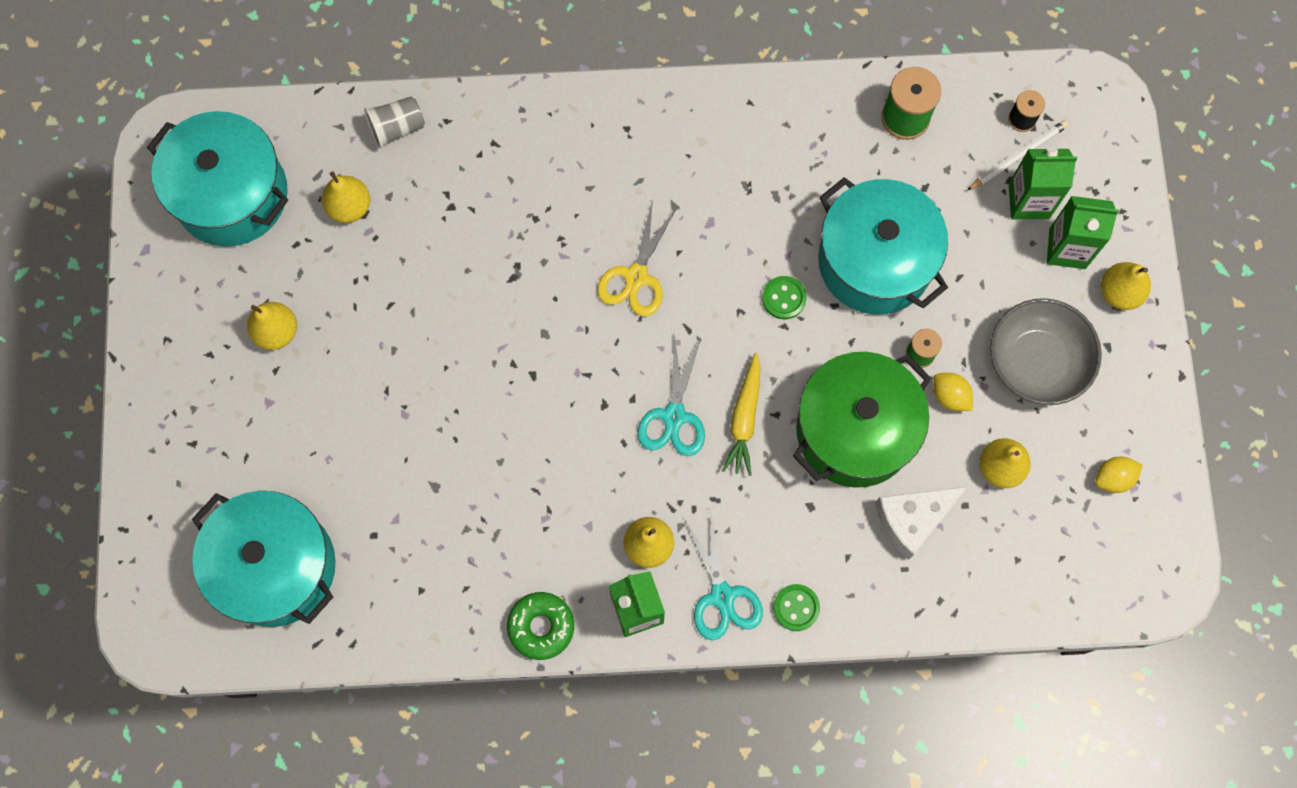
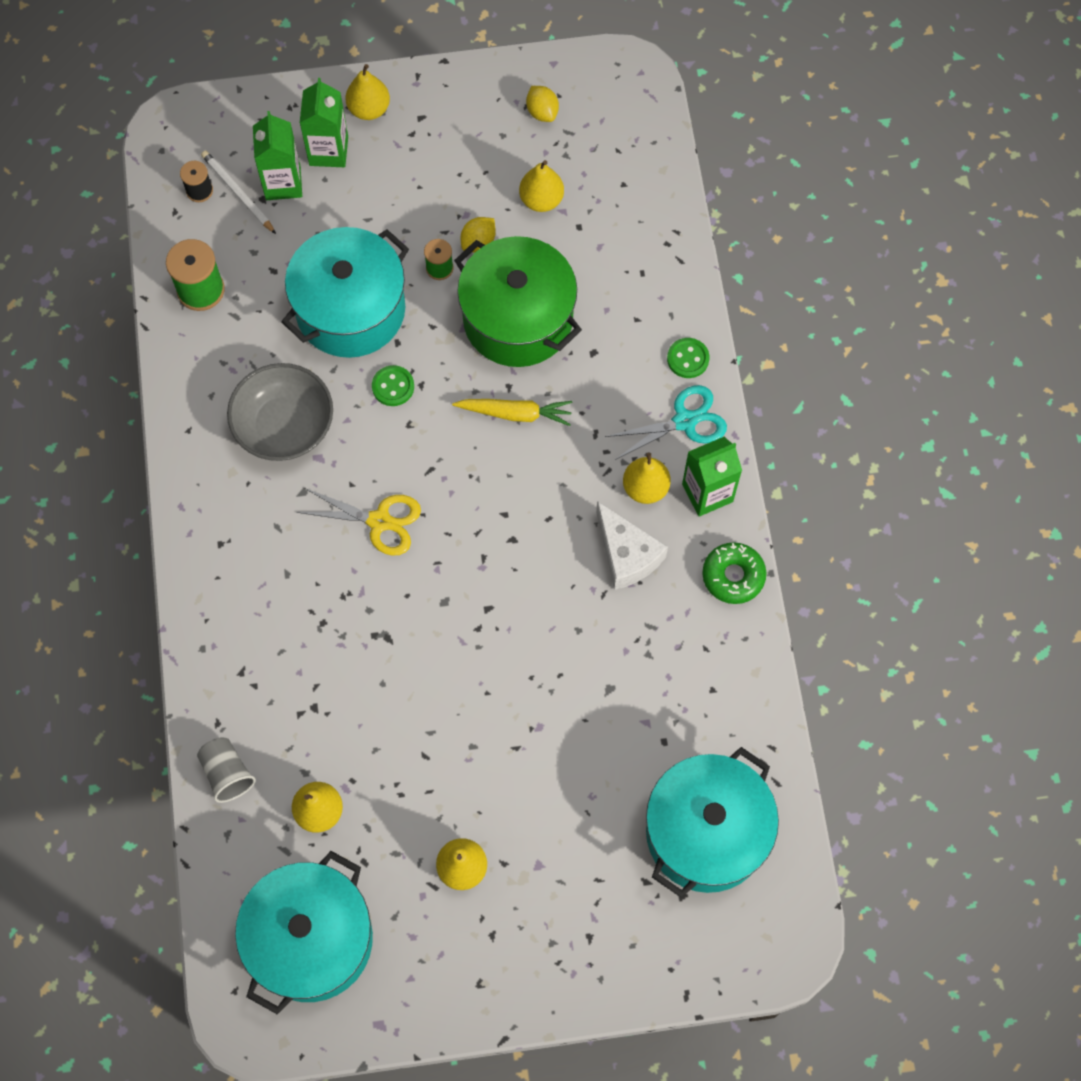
camera: 95 degrees left, 5 degrees down
turquoise scissors [637,334,705,456] -> none
white cheese [875,486,968,560] -> white cheese moved to [596,501,668,590]
grey bowl [990,298,1102,405] -> grey bowl moved to [227,363,333,461]

